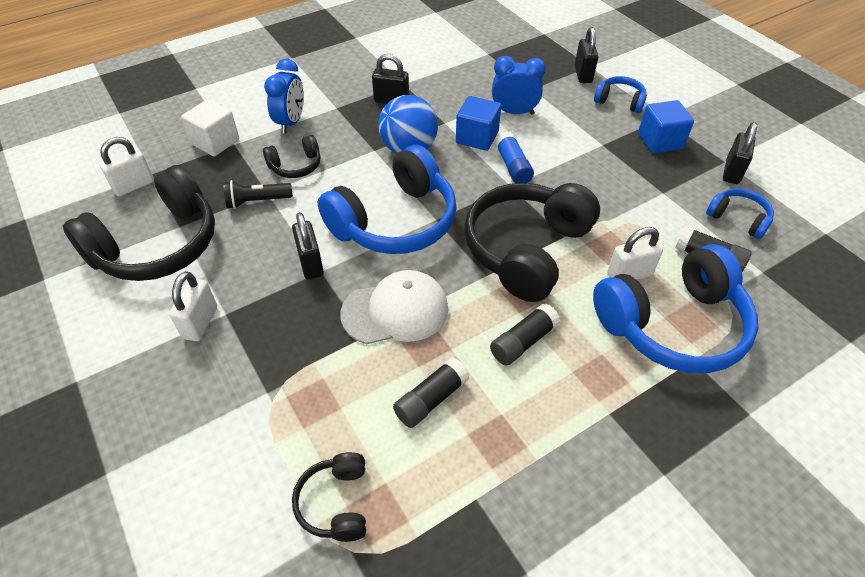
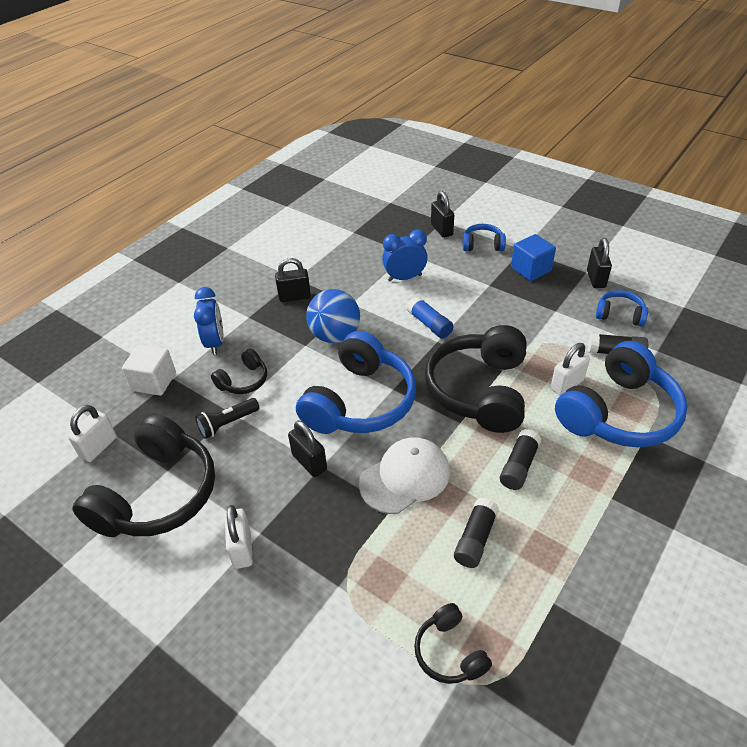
camera: 20 degrees left, 5 degrees down
blue cube [456,96,501,151] -> none

